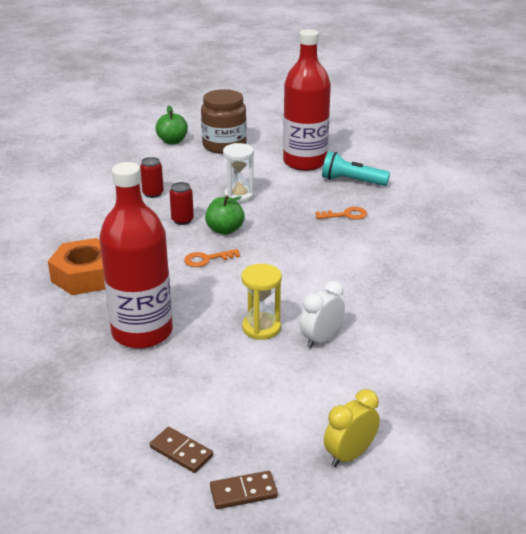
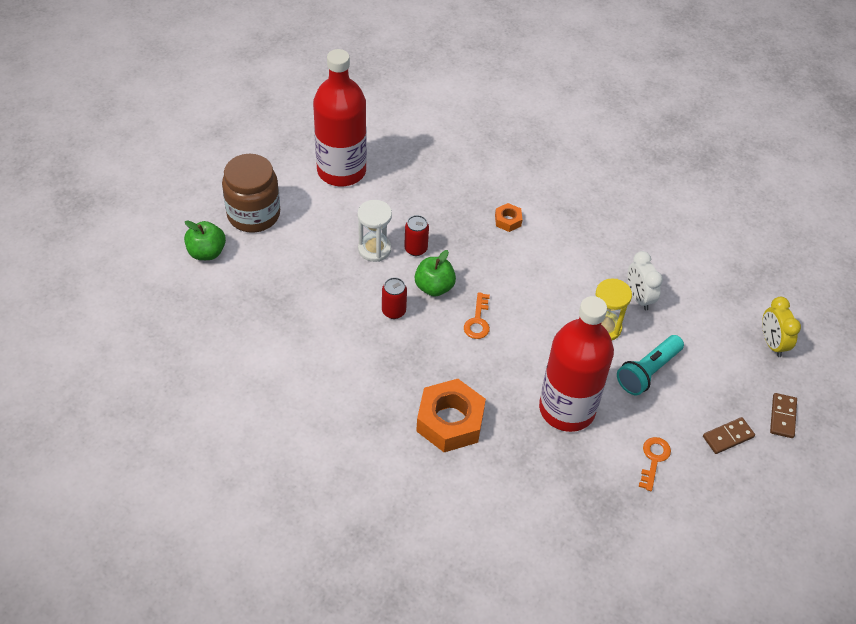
camera: 65 degrees left, 20 degrees up
red can [140,157,164,198] -> red can moved to [404,215,429,256]
orange key [316,207,367,220] -> orange key moved to [639,437,671,491]
turquoise flashlight [322,151,390,186] -> turquoise flashlight moved to [617,335,684,395]
none -> orange nut [495,203,522,232]

